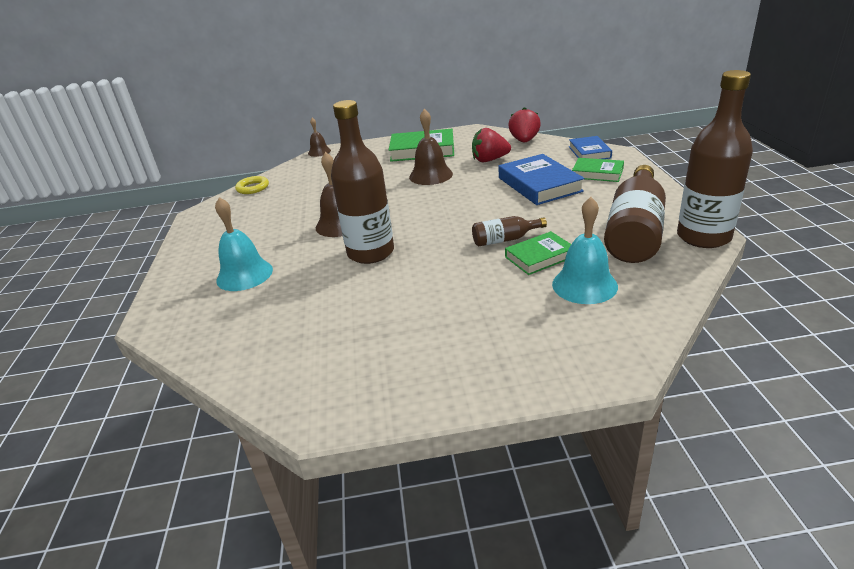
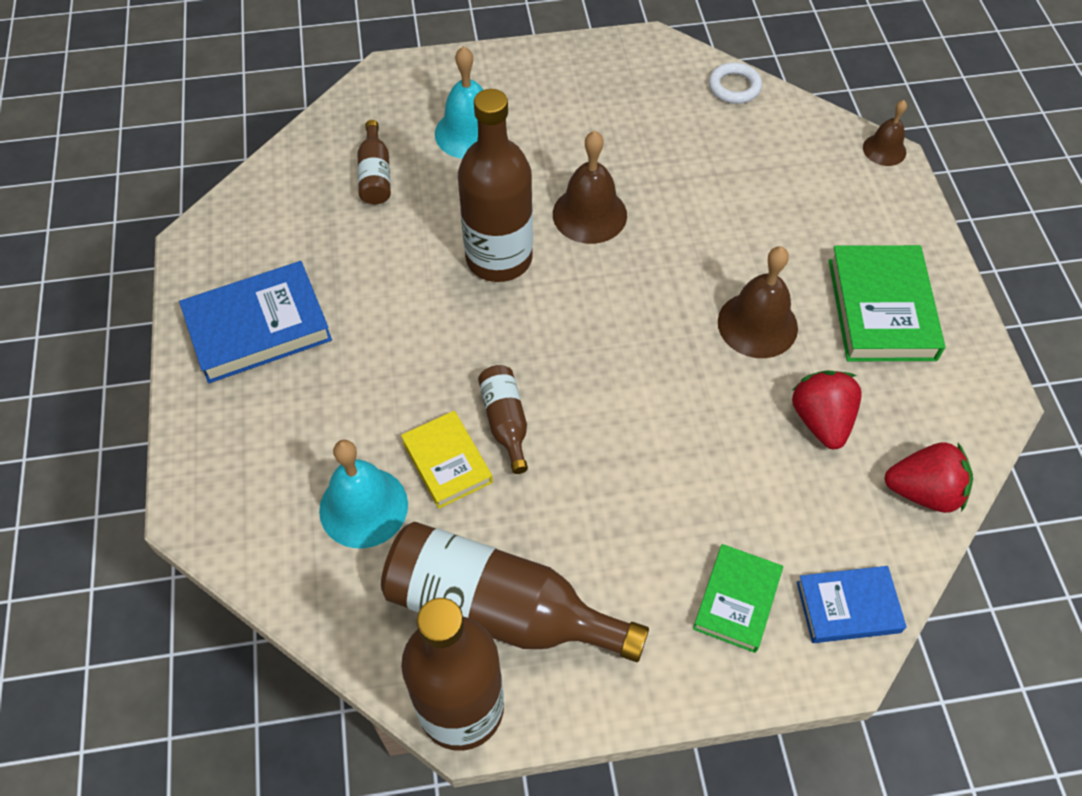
camera: 85 degrees right, 25 degrees up
yellow ring [235,176,269,194] -> white ring [709,62,762,104]
blue book [498,154,585,205] -> blue book moved to [179,261,332,383]
green book [505,231,571,275] -> yellow book [401,411,493,509]
none -> brown bottle [357,120,391,204]

